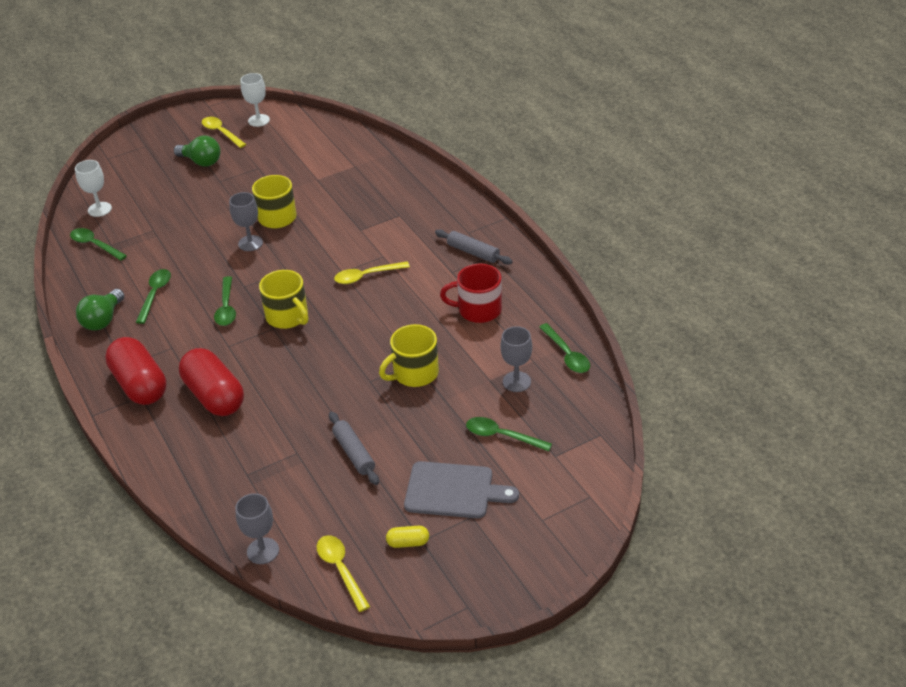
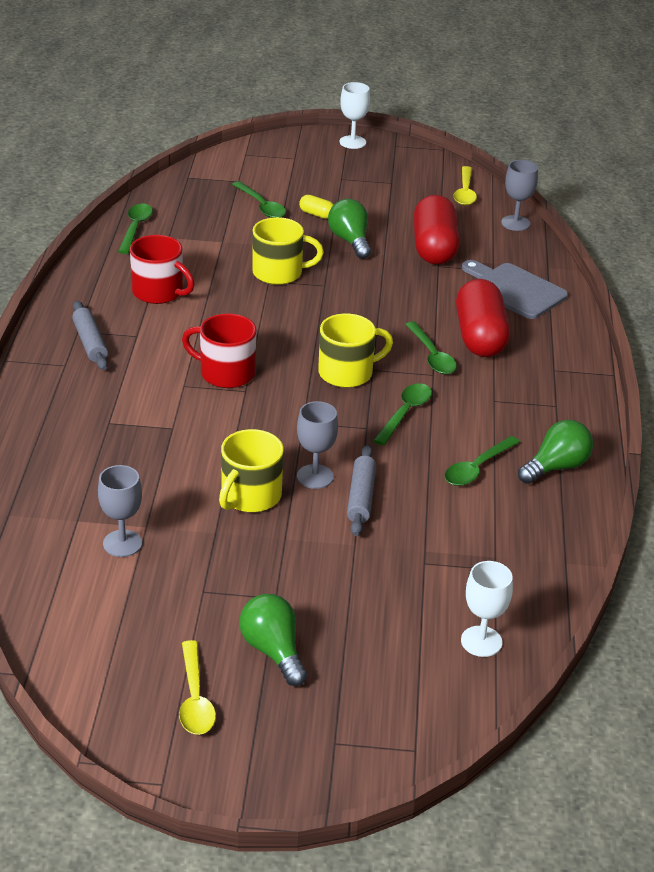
camera: 150 degrees left, 5 degrees down
green spoon [70,228,127,261] -> green spoon moved to [405,321,457,374]
red capsule [105,337,166,405] -> red capsule moved to [413,195,460,265]
white goblet [241,73,270,127] -> white goblet moved to [340,82,370,149]
yellow mug [259,270,308,329] -> yellow mug turned 75 degrees clockwise [318,313,393,388]
grey rolling pin [329,412,379,485] -> grey rolling pin moved to [347,445,376,536]
yellow spoon [334,261,410,284] -> red mug [182,313,256,388]
yellow capsule [386,526,429,548] -> yellow capsule moved to [299,195,334,219]
grey cutting board [404,461,519,519] -> grey cutting board moved to [462,260,568,319]
grey goblet [500,326,532,392] -> grey goblet moved to [98,465,142,557]
none -> green light bulb [328,199,371,259]

